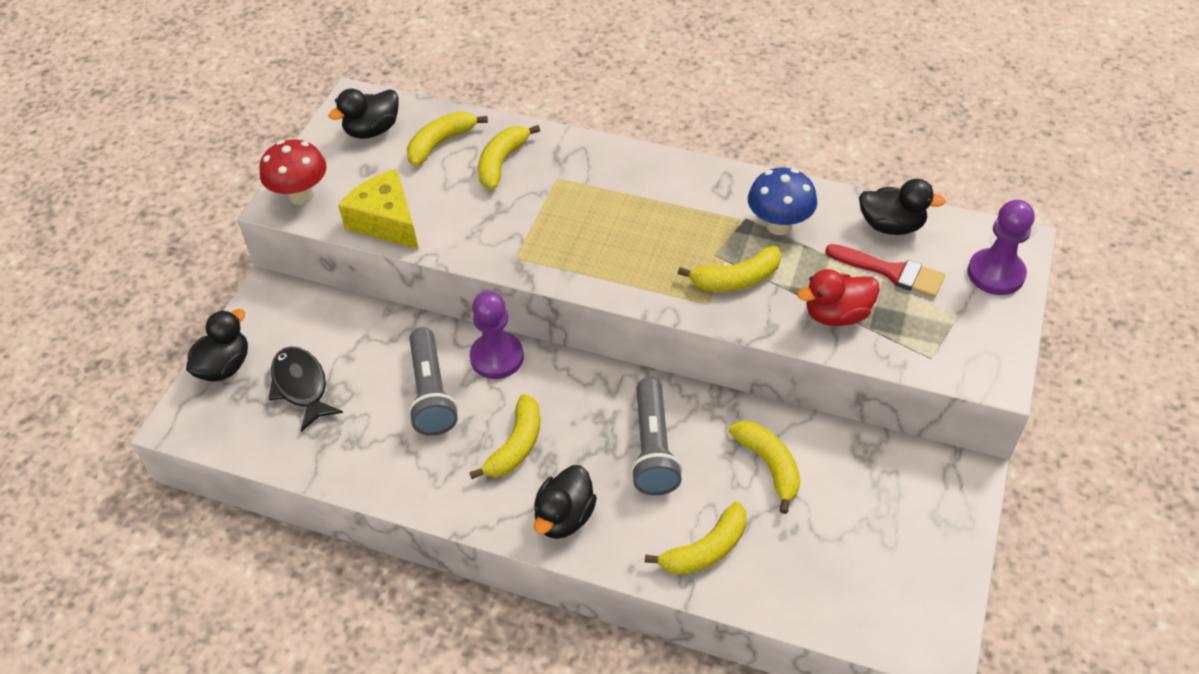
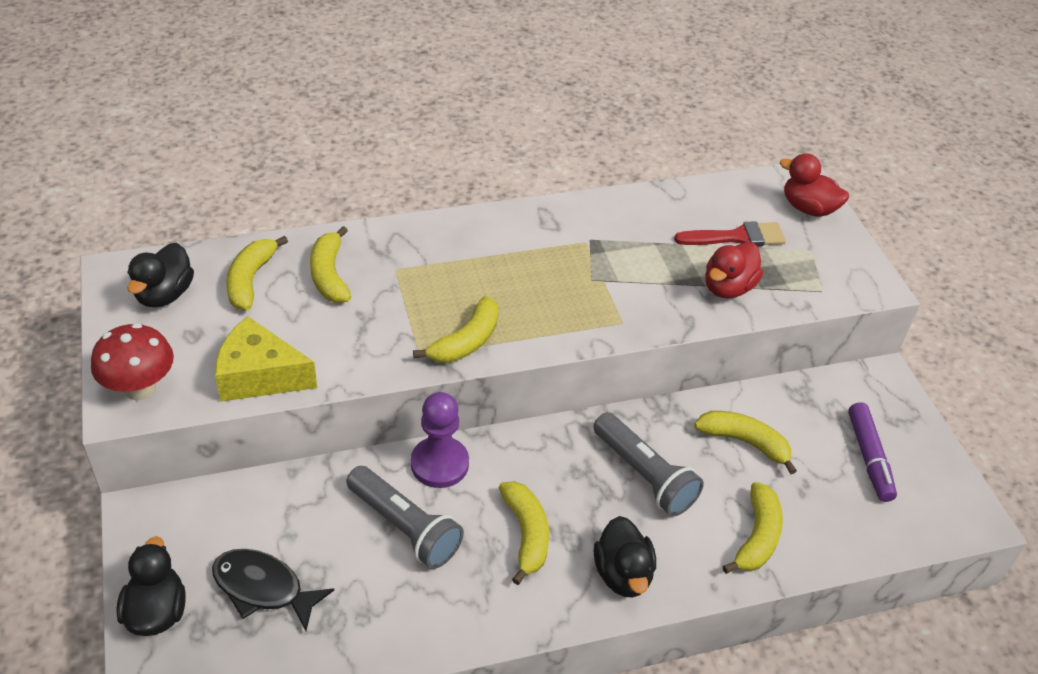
camera: 40 degrees left, 5 degrees down
yellow banana [678,246,781,292] -> yellow banana moved to [413,296,499,363]
blue mushroom [748,168,817,235] -> none
black duck [859,179,946,235] -> none
purple pawn [968,200,1035,295] -> red duck [780,153,849,217]
none -> purple marker [848,402,897,502]

